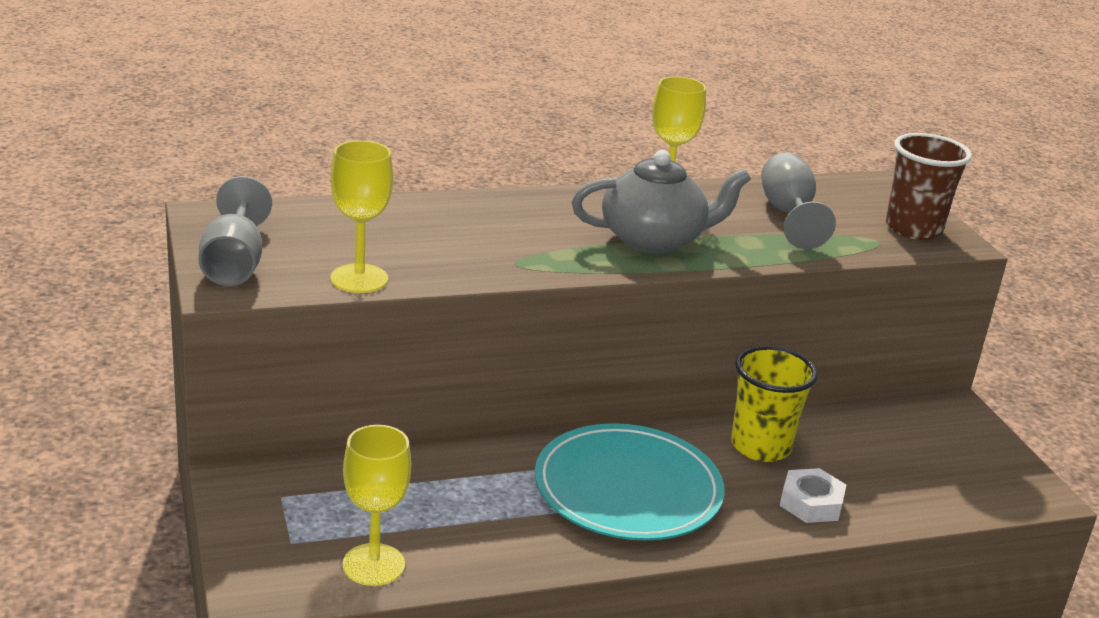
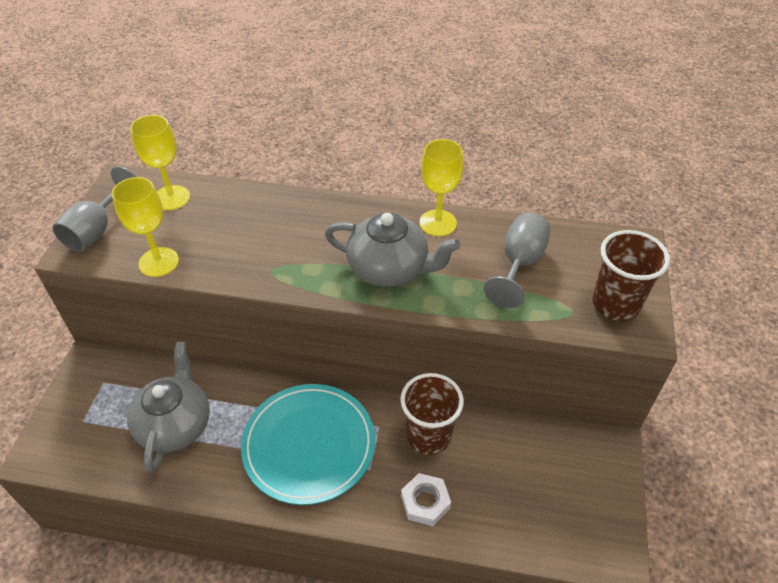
camera: 30 degrees right, 20 degrees up
yellow goblet [342,425,411,586] -> yellow goblet moved to [130,115,190,210]
yellow cup [731,346,818,462] -> brown cup [401,373,464,455]
none -> grey teapot [127,342,210,473]

